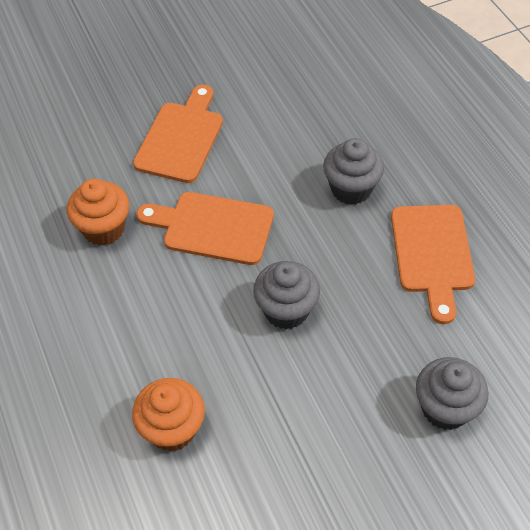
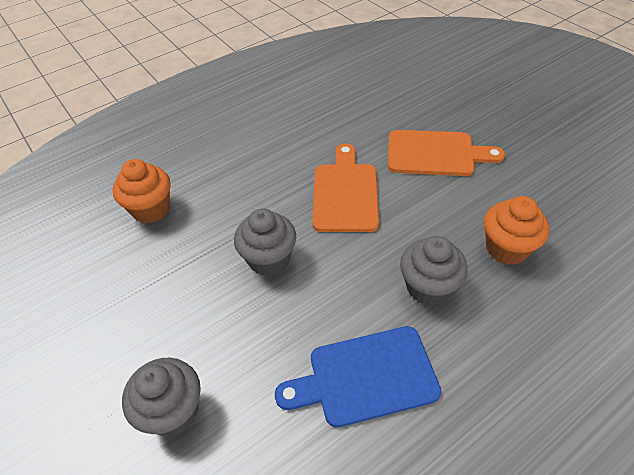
camera: 80 degrees right, 5 degrees down
orange cupcake [67,179,129,246] -> orange cupcake moved to [484,196,550,265]
orange cutting board [391,205,475,324] -> blue cutting board [275,326,441,428]

